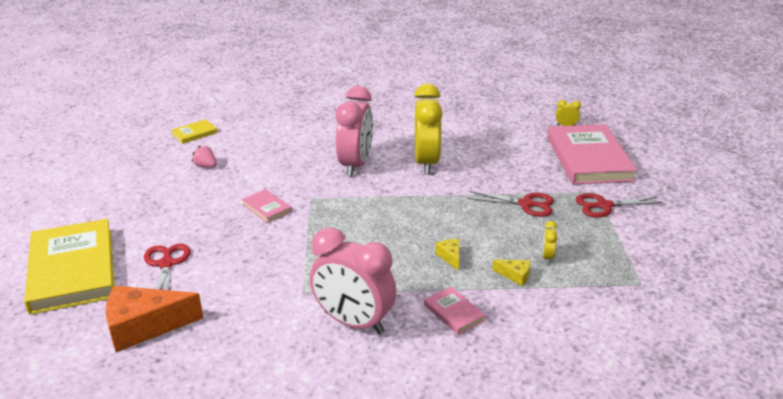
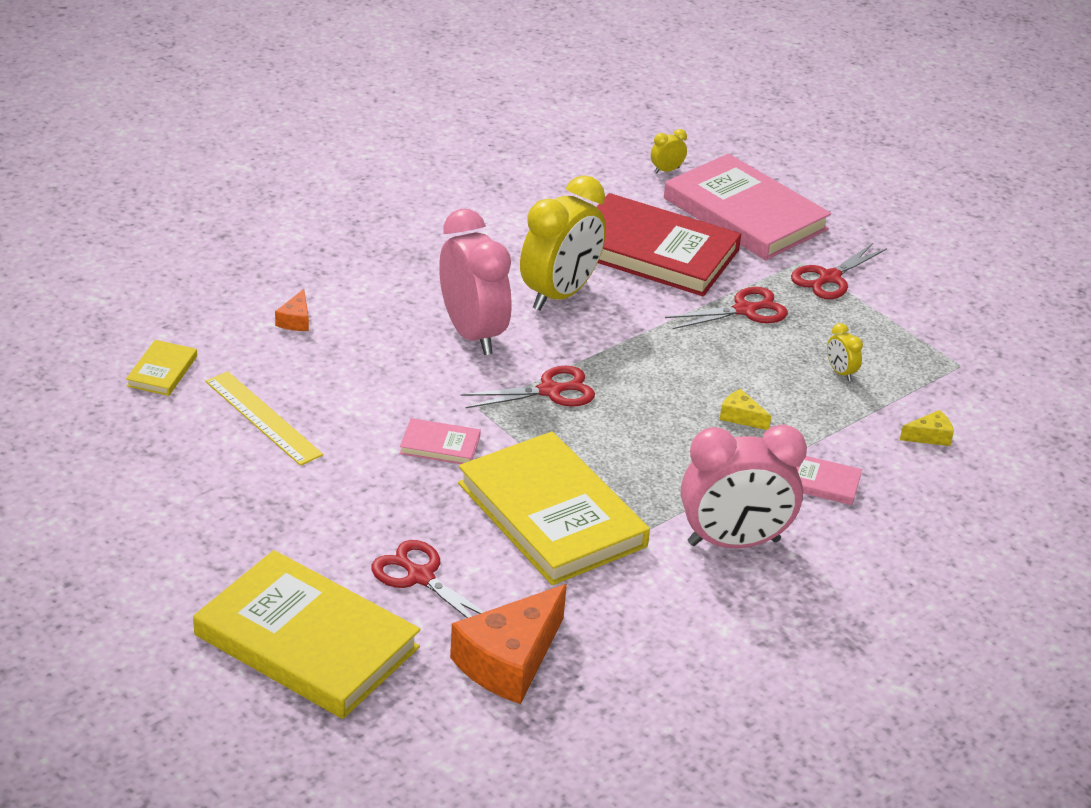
camera: 40 degrees left, 5 degrees up
pink strawberry [192,146,217,168] -> yellow ruler [205,371,323,466]
yellow clock [414,84,443,174] -> yellow clock turned 75 degrees clockwise [520,175,606,311]
yellow cheese [492,259,530,286] -> yellow cheese moved to [900,410,954,446]
none -> orange cheese [275,289,309,331]
none -> yellow book [458,431,650,585]
none -> red scissors [460,366,595,408]
none -> red book [597,193,741,296]

